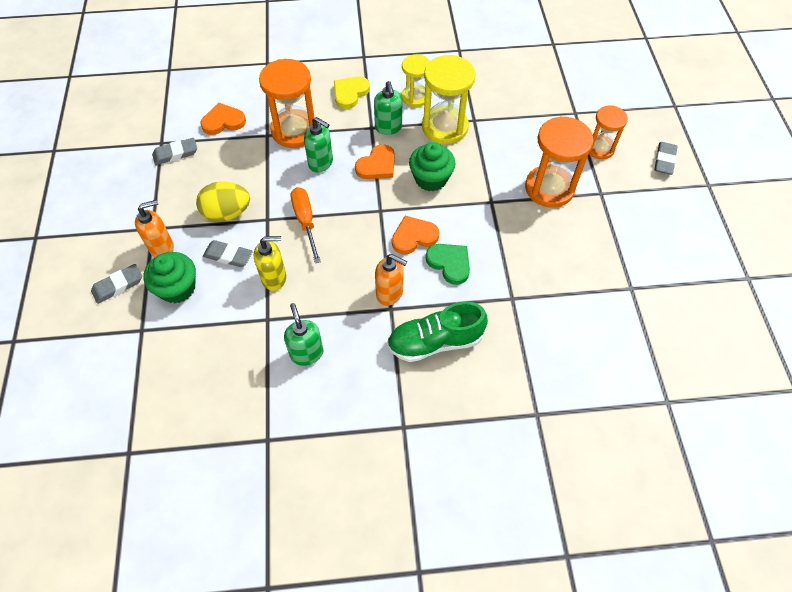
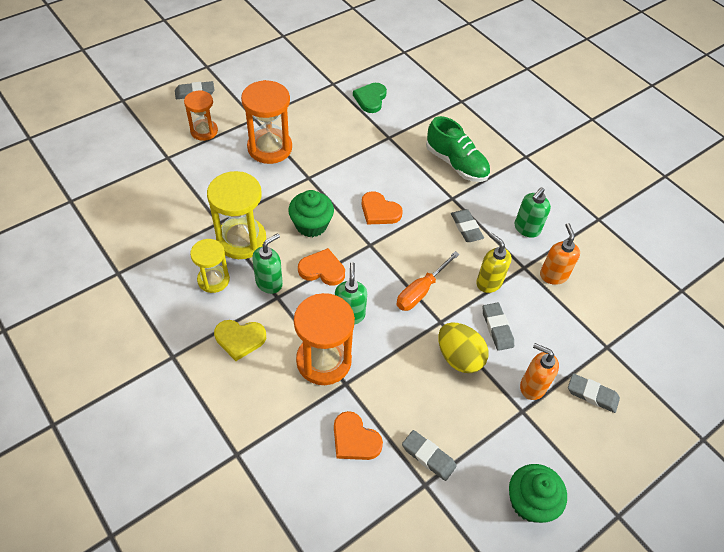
camera: 125 degrees left, 5 degrees down
green cupcake [143,252,196,303] -> green cupcake moved to [509,464,567,523]
orange soap dispenser [375,254,407,306] -> orange soap dispenser moved to [540,223,580,285]
green heart [426,244,470,285] -> green heart moved to [353,83,387,113]
none -> grey eraser [451,209,484,242]

